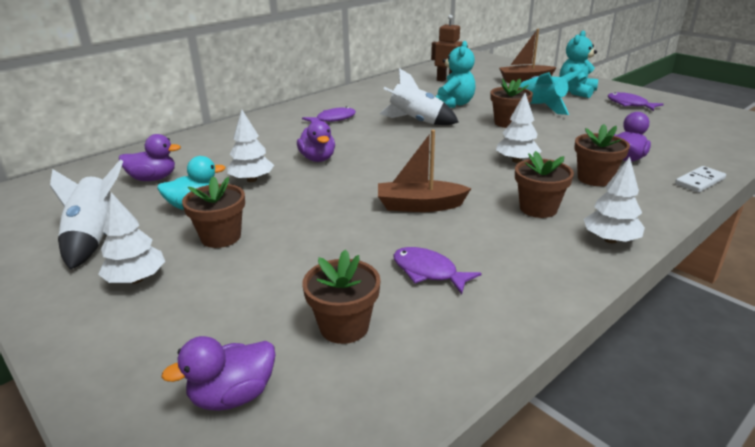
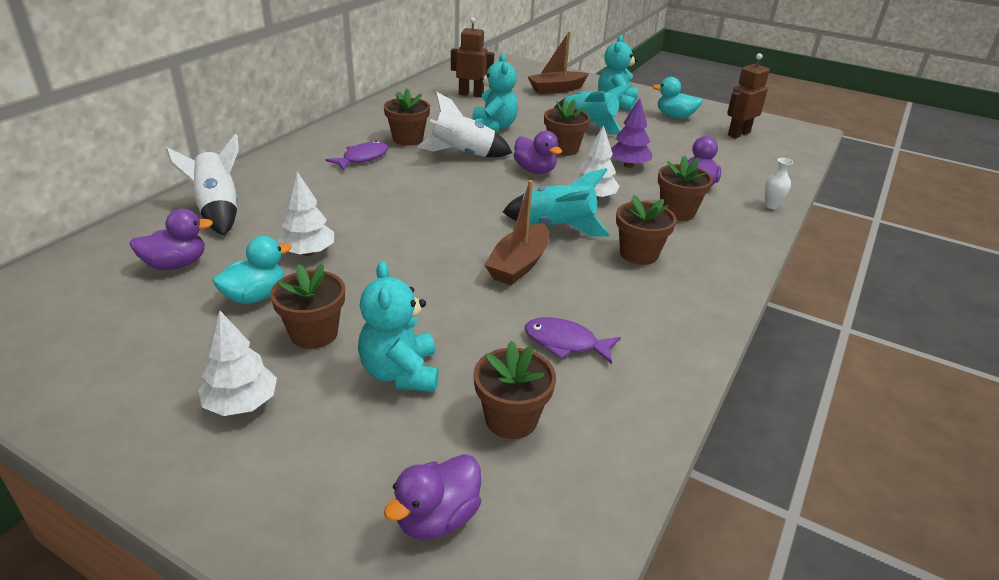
camera: 20 degrees left, 5 degrees up
white rocket [50,160,123,270] -> white rocket moved to [166,134,239,235]
purple duck [297,120,335,162] -> purple duck moved to [514,131,562,174]
brown boat [378,130,471,212] -> brown boat turned 45 degrees counterclockwise [485,180,549,285]
white tree [584,157,645,243] -> none
purple fish [608,92,664,111] -> turquoise duck [652,77,703,119]
white domino [675,166,726,193] -> white vase [765,158,793,209]
none -> turquoise teddy bear [358,261,439,392]
none -> brown flower pot [384,88,430,146]
none -> turquoise rocket [503,168,611,237]
none -> purple tree [611,98,652,168]
none -> brown robot [727,53,770,138]

